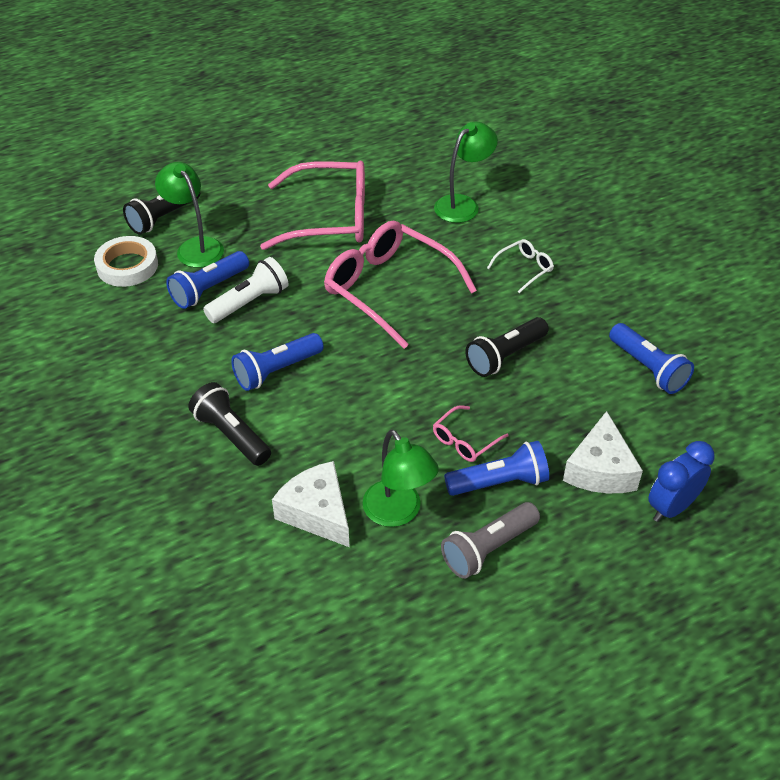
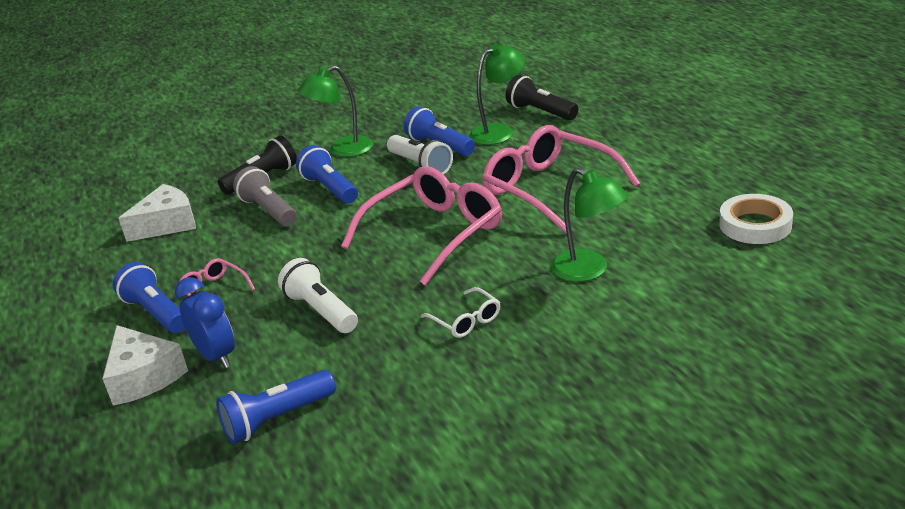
camera: 95 degrees right, 15 degrees down
white tape [94,236,158,287] -> white tape moved to [719,194,793,244]
pink glasses [260,161,365,250] -> pink glasses turned 135 degrees clockwise [482,125,640,233]
green lamp [363,430,439,527] -> green lamp moved to [298,65,373,157]
grey flashlight [441,502,540,579] -> grey flashlight moved to [233,166,297,226]
blue flashlight [444,441,549,496] -> blue flashlight turned 150 degrees clockwise [113,262,185,333]
black flashlight [465,317,549,377] -> white flashlight [278,258,358,333]
white cheese [563,411,643,493] -> white cheese turned 135 degrees counterclockwise [102,325,188,406]
blue clock [648,441,715,522] -> blue clock moved to [175,277,235,368]

